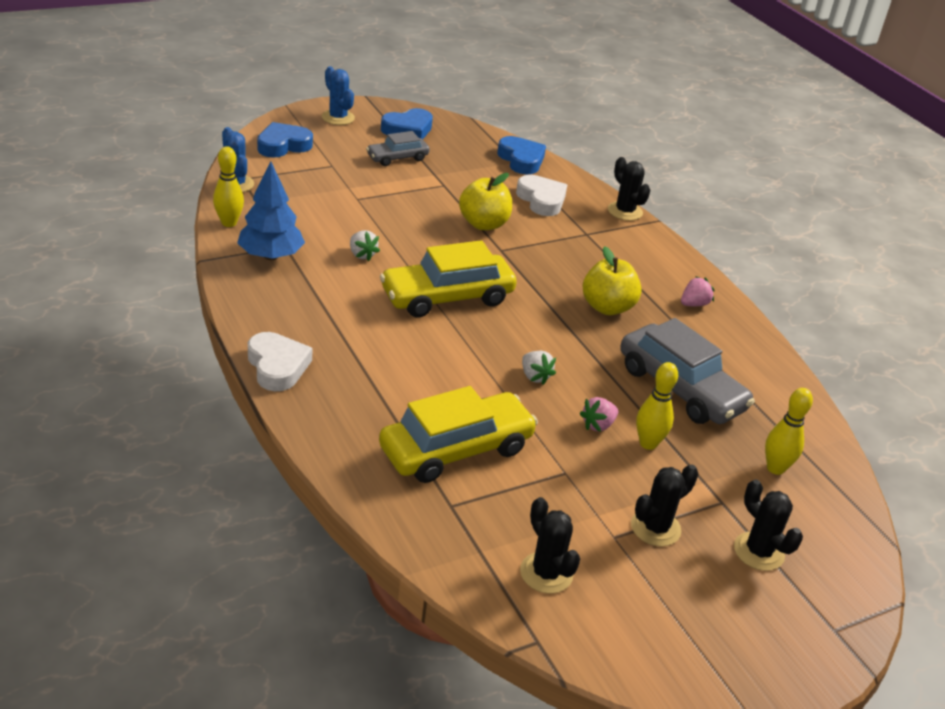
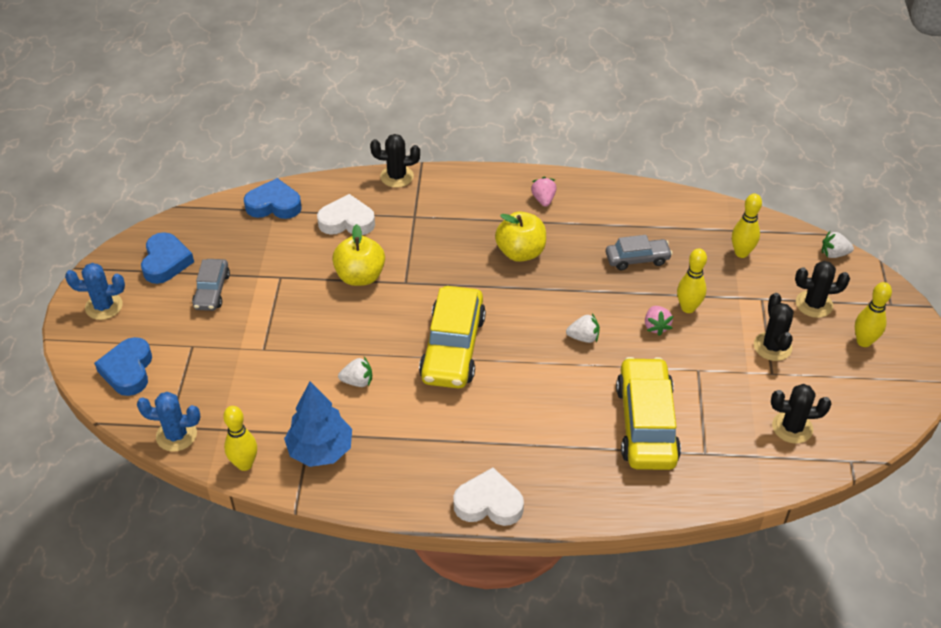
camera: 55 degrees left, 10 degrees up
grey car [620,318,755,424] -> grey car [606,235,672,270], size x0.55
none -> white strawberry [822,231,854,258]
none -> yellow bowling pin [855,282,892,347]

